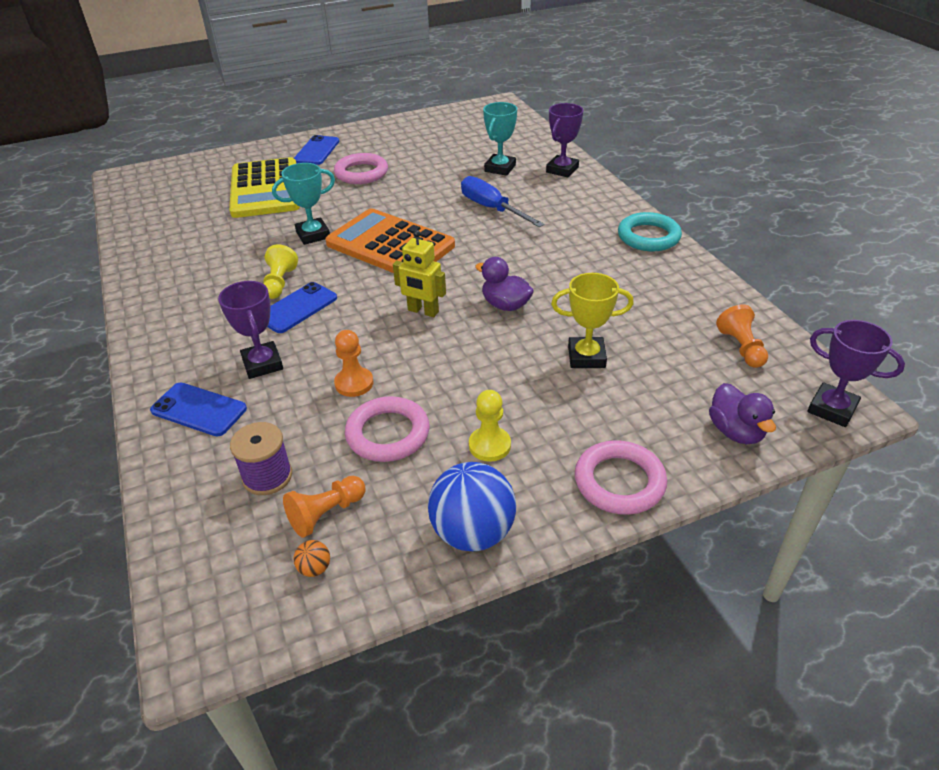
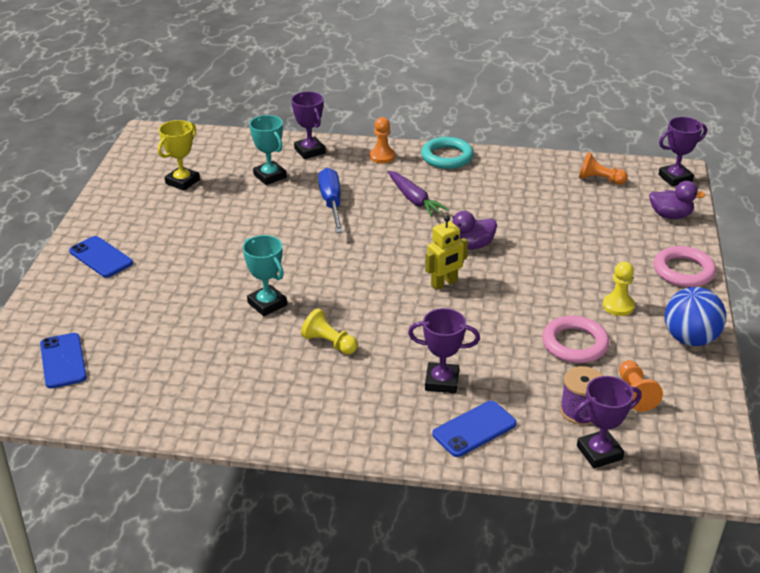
camera: 60 degrees left, 5 degrees down
yellow calculator [229,157,300,218] -> none
blue phone [267,282,337,333] -> blue phone moved to [40,333,87,389]
turquoise trophy [272,163,335,245] -> turquoise trophy turned 45 degrees counterclockwise [243,235,287,316]
orange ball [293,540,330,577] -> none
orange calculator [325,208,455,273] -> none
pink ring [334,153,388,184] -> none
orange pawn [334,330,373,397] -> orange pawn moved to [369,117,395,164]
blue screwdriver [461,176,545,227] -> blue screwdriver turned 90 degrees clockwise [318,168,343,233]
yellow trophy [551,273,634,368] -> yellow trophy moved to [158,120,200,191]
none -> purple carrot [388,171,449,217]
none -> purple trophy [573,376,642,469]

